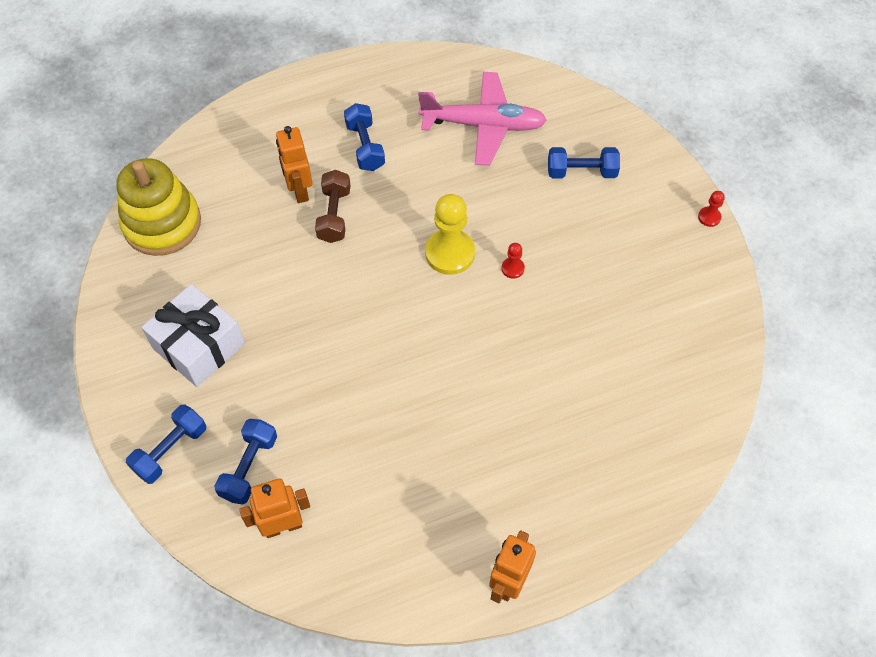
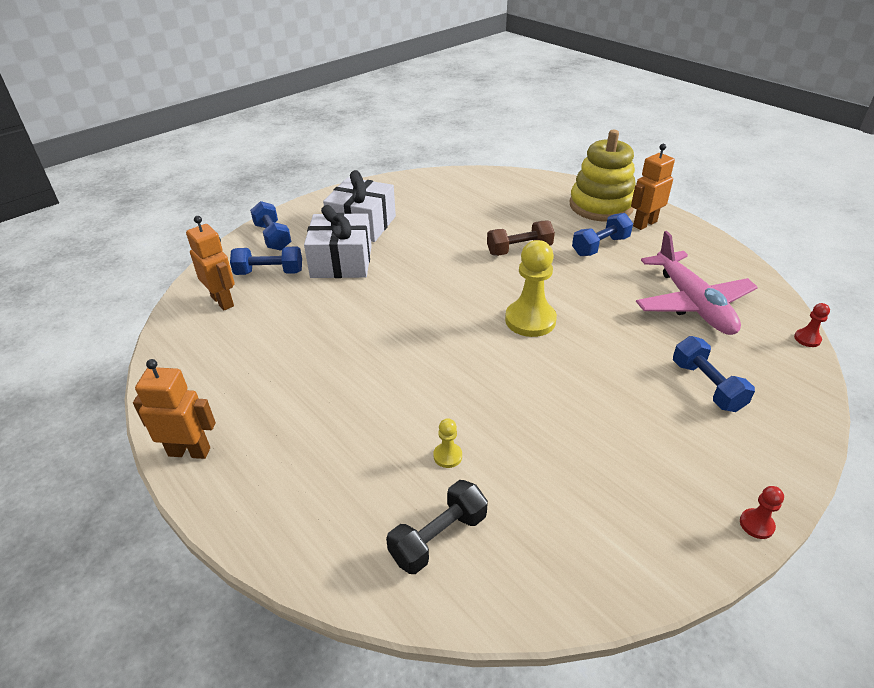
camera: 70 degrees right, 20 degrees down
yellow stacking toy [116,158,201,256] -> yellow stacking toy moved to [570,130,636,222]
blue dumbbell [126,404,206,484] -> blue dumbbell turned 45 degrees clockwise [250,201,291,251]
orange robot [276,126,313,203] -> orange robot moved to [631,144,675,230]
red pawn [501,243,525,279] -> red pawn moved to [794,303,830,347]
none -> white gift [304,205,372,278]
none -> black dumbbell [386,480,488,574]
none -> yellow pawn [433,418,462,468]

